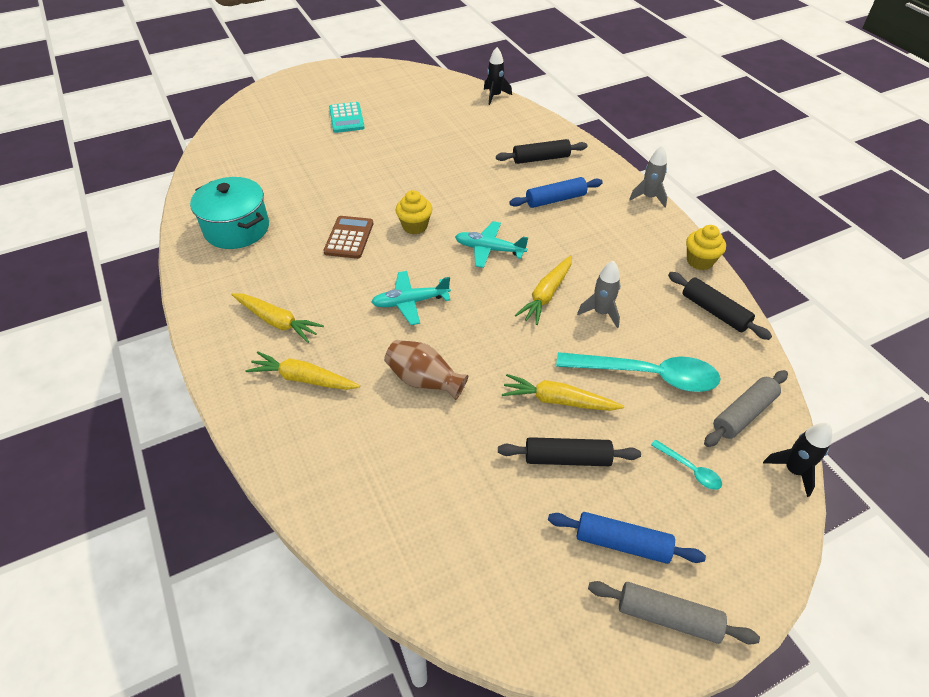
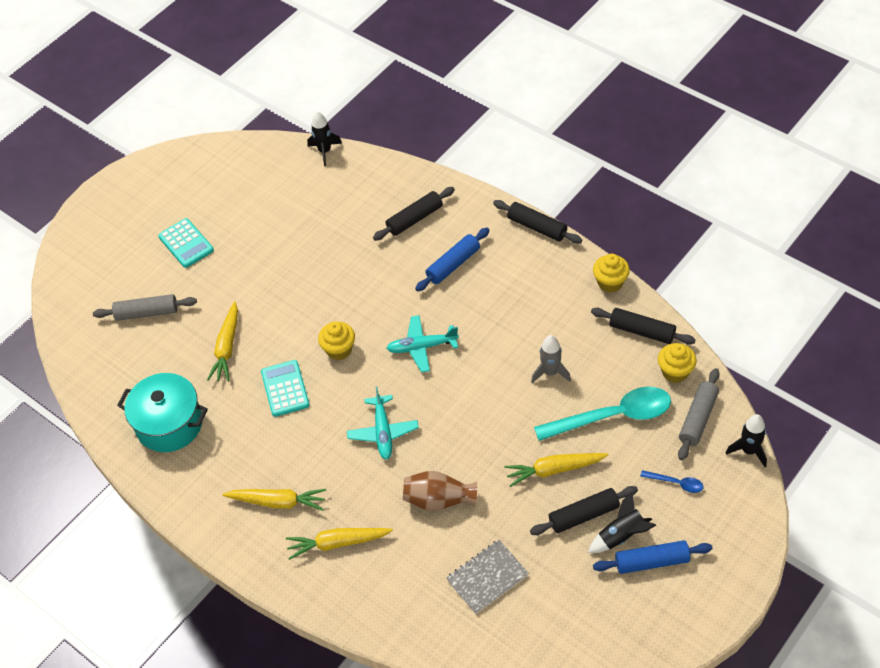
camera: 20 degrees left, 5 degrees up
brown calculator [323,216,373,259] -> turquoise calculator [261,360,310,417]
turquoise plane [371,271,451,325] -> turquoise plane turned 60 degrees counterclockwise [347,386,419,460]
yellow carrot [515,255,572,325] -> yellow carrot moved to [207,301,238,382]
grey rolling pin [588,581,760,644] -> grey rolling pin moved to [93,294,197,321]
grey rocket [629,145,667,207] -> black rolling pin [493,200,582,244]
turquoise spoon [651,439,722,490] -> blue spoon [640,470,704,493]
none -> grey notebook [446,540,529,614]
none -> black rocket [588,492,656,553]
none -> yellow cupcake [658,343,697,383]

